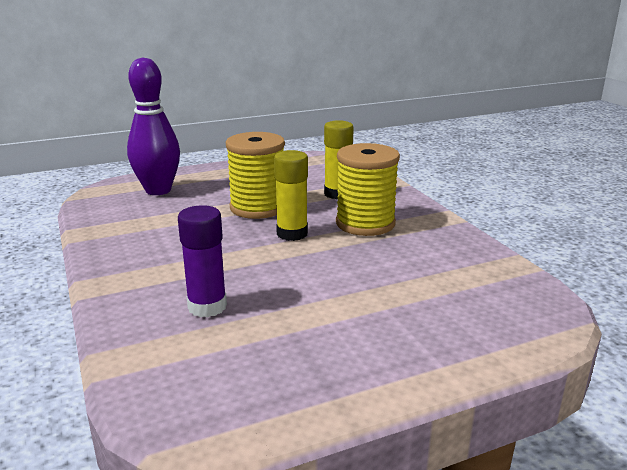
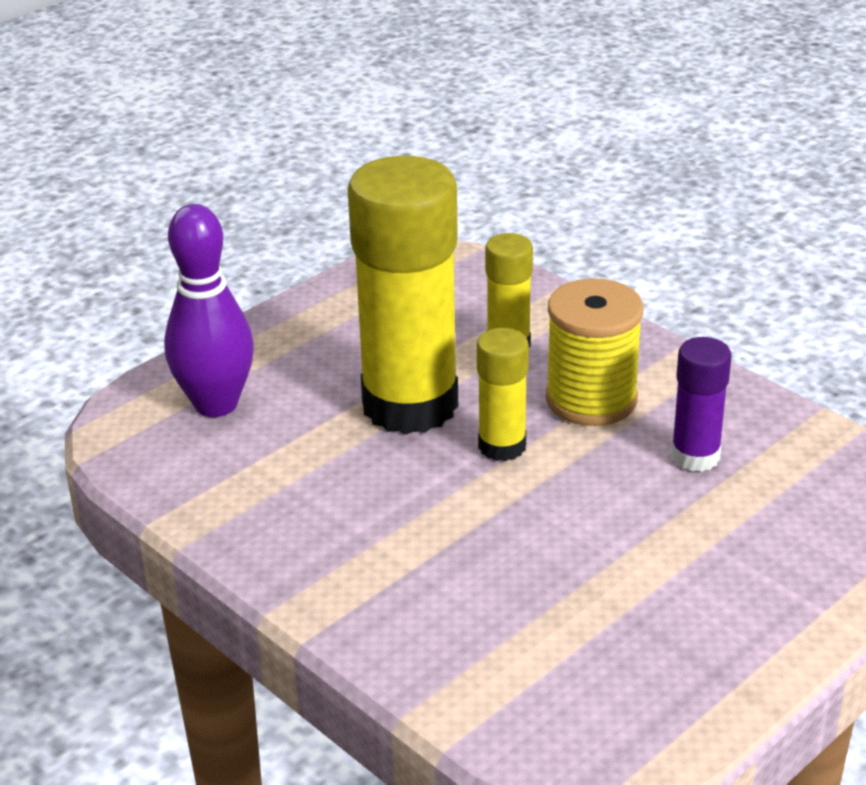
camera: 20 degrees left, 10 degrees up
purple glue stick [178,205,227,317] -> purple glue stick moved to [671,337,732,472]
yellow spool [226,132,285,219] -> yellow glue stick [348,156,458,434]

